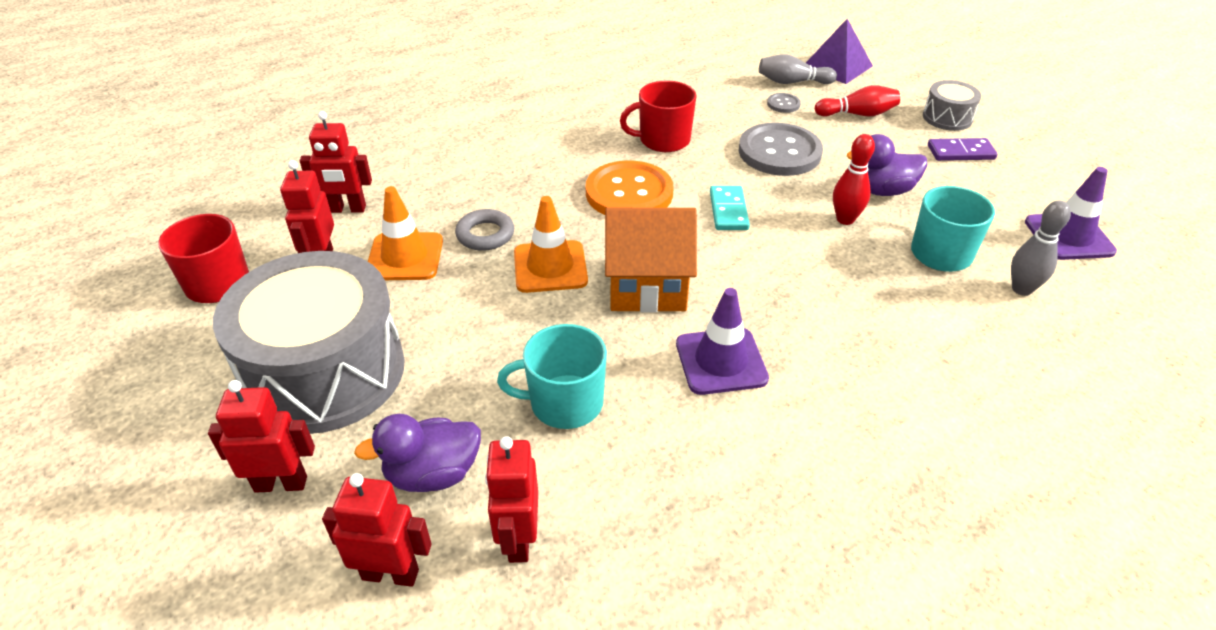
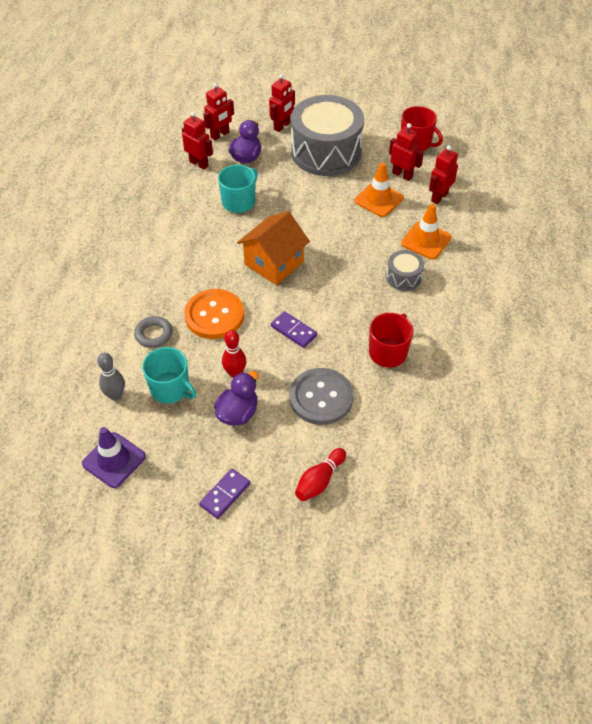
camera: 130 degrees right, 10 degrees up
grey ring [455,209,514,251] -> grey ring moved to [134,316,172,348]
orange traffic cone [514,196,588,293] -> orange traffic cone moved to [401,204,451,260]
orange button [586,160,673,215] -> orange button moved to [184,289,244,339]
purple traffic cone [676,288,769,395] -> none
turquoise domino [710,186,750,230] -> purple domino [271,311,317,348]
grey bowling pin [759,54,837,84] -> none
grey button [767,93,801,113] -> none
purple pyramid [806,19,873,84] -> none
grey drum [923,80,981,131] -> grey drum moved to [386,250,424,291]

